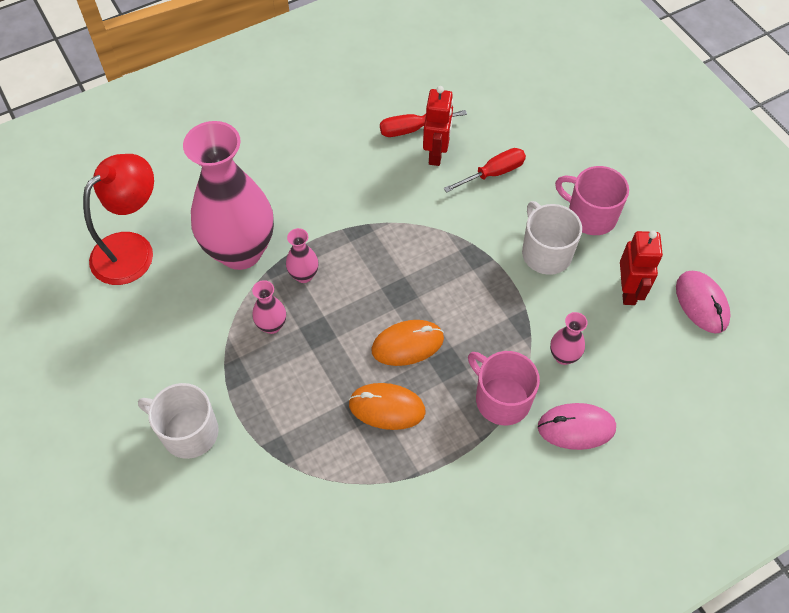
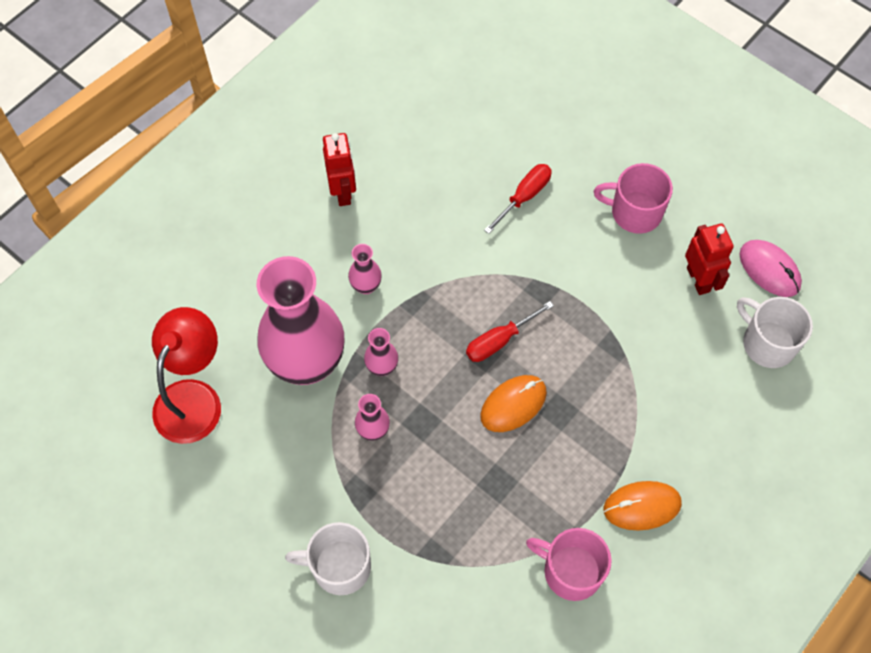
camera: 20 degrees left, 5 degrees up
orange mouse [348,383,426,430] -> orange mouse moved to [604,481,682,531]
red screwdriver [380,110,467,137] -> red screwdriver moved to [466,301,554,362]
red robot [423,86,453,166] -> red robot moved to [323,133,356,206]
pink mug [468,351,540,426] -> pink mug moved to [526,528,612,601]
white mug [522,201,582,275] -> white mug moved to [737,297,813,368]
pink mouse [538,403,616,450] -> none
pink vase [550,312,588,365] -> pink vase moved to [348,244,382,294]

